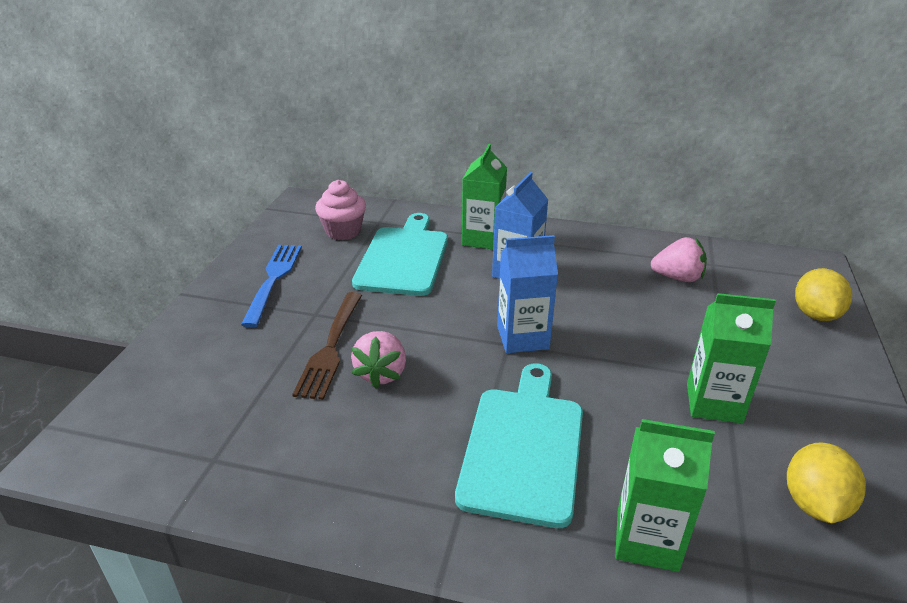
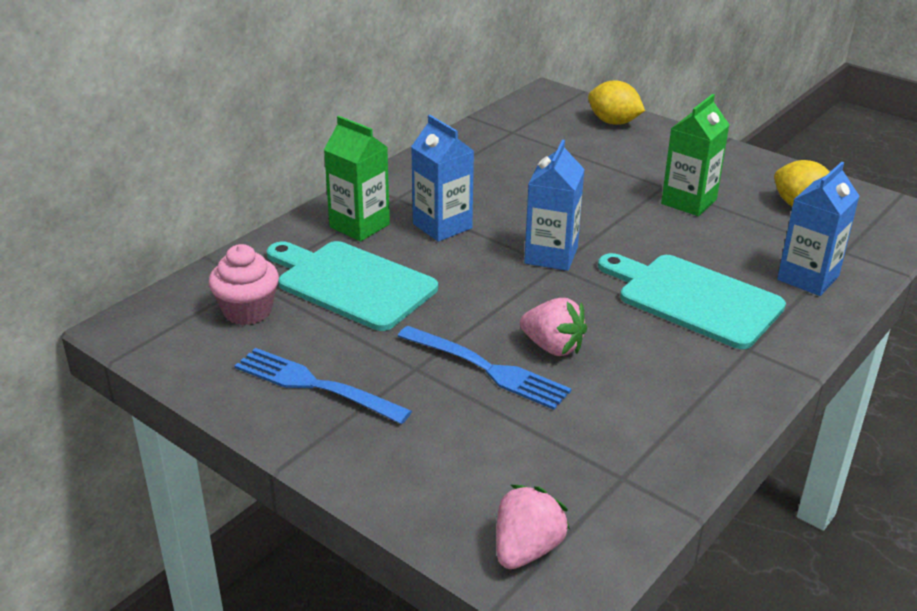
camera: 65 degrees left, 0 degrees up
brown fork [292,292,362,400] -> blue fork [398,326,571,410]
green carton [615,419,715,572] -> blue carton [777,162,860,296]
pink strawberry [651,237,707,282] -> pink strawberry moved to [496,485,570,569]

